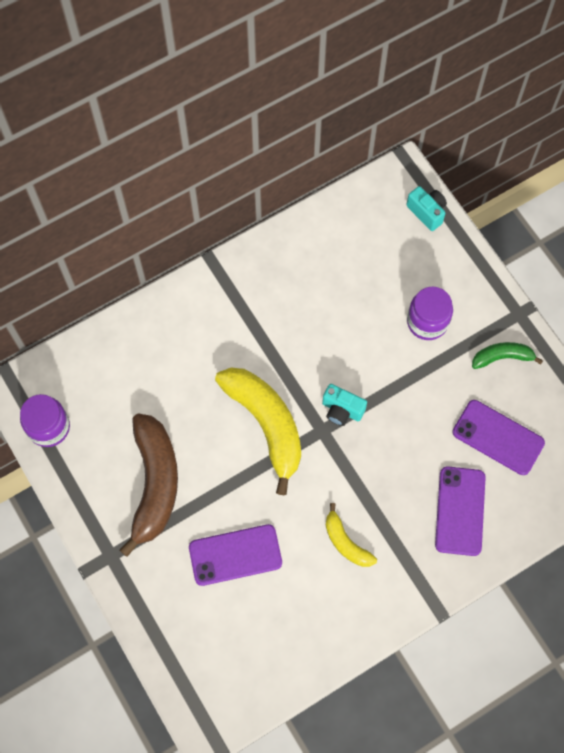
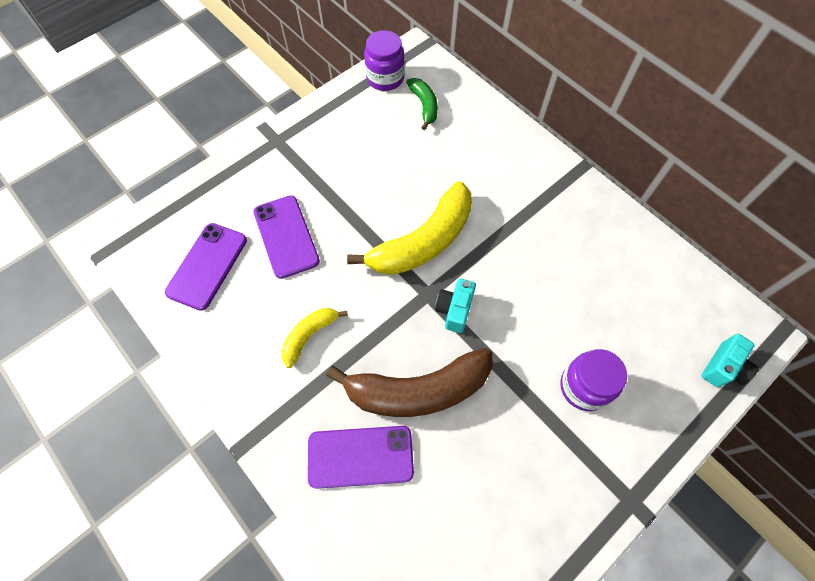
camera: 80 degrees right, 5 degrees down
brown banana [120,413,178,557] -> brown banana moved to [326,348,493,417]
purple phone [452,400,545,475] -> purple phone moved to [165,223,247,311]
green banana [472,342,543,369] -> green banana moved to [406,78,438,130]

